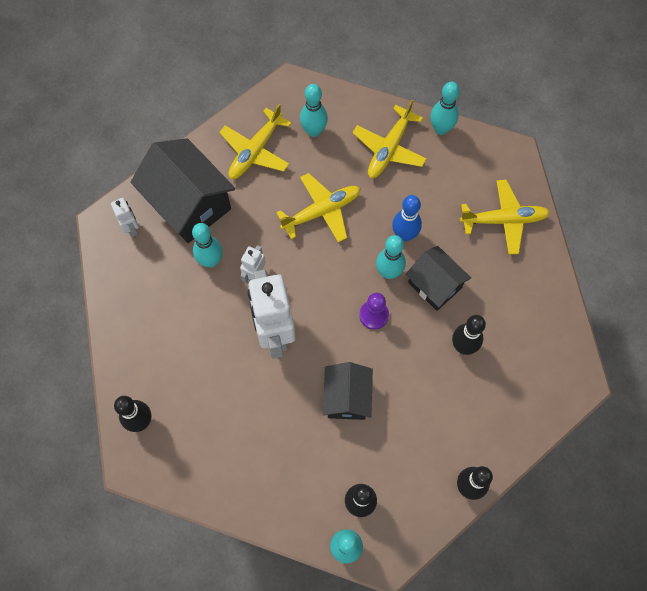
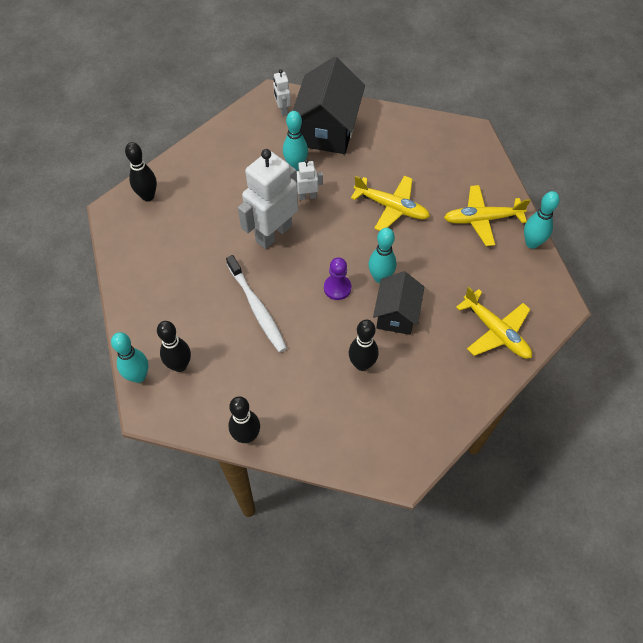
camera: 55 degrees right, 10 degrees down
white robot [111,198,139,237] -> white robot turned 135 degrees clockwise [273,69,291,116]
yellow plane [219,104,291,179] -> none
turquoise bowling pin [300,84,328,137] -> none
black house [323,362,373,420] -> white toothbrush [226,255,287,353]
blue bowling pin [392,195,422,242] -> none

